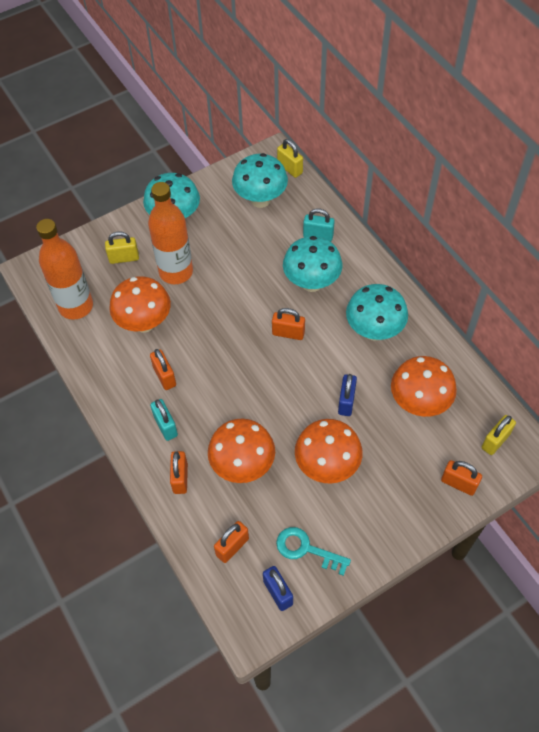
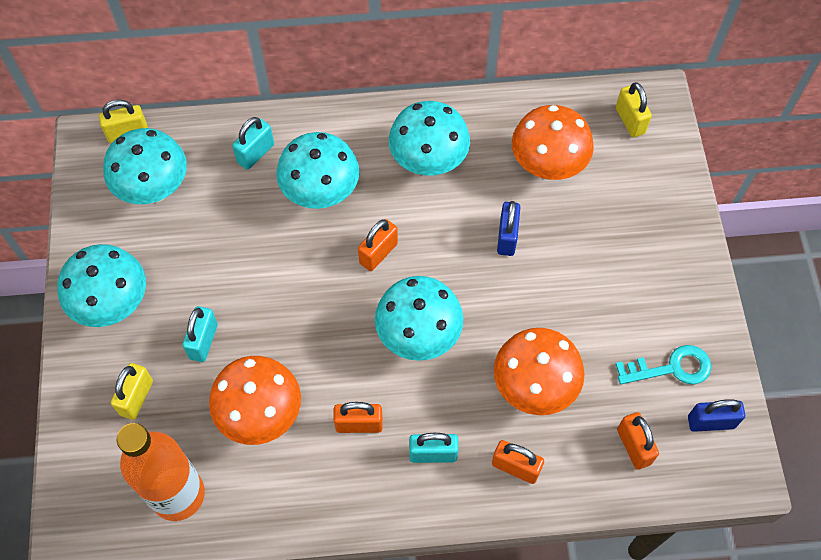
camera: 65 degrees left, 5 degrees up
orange bottle [148,182,193,284] -> turquoise padlock [182,306,218,362]
turquoise key [276,527,351,576] -> turquoise key turned 150 degrees counterclockwise [616,345,711,384]
orange mushroom [295,419,363,484] -> none
blue padlock [338,374,357,416] -> blue padlock turned 60 degrees clockwise [497,201,520,256]
orange padlock [441,460,482,496] -> none
none -> turquoise mushroom [375,276,463,361]

